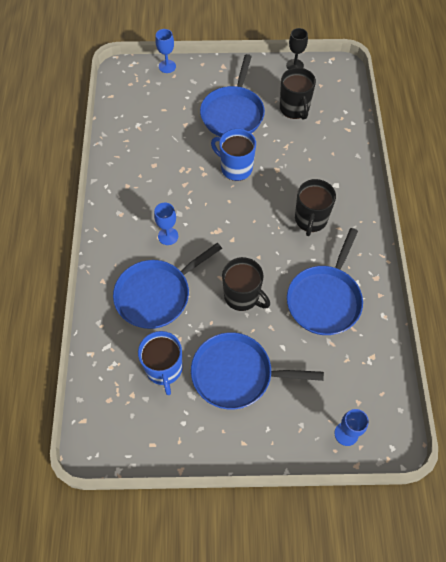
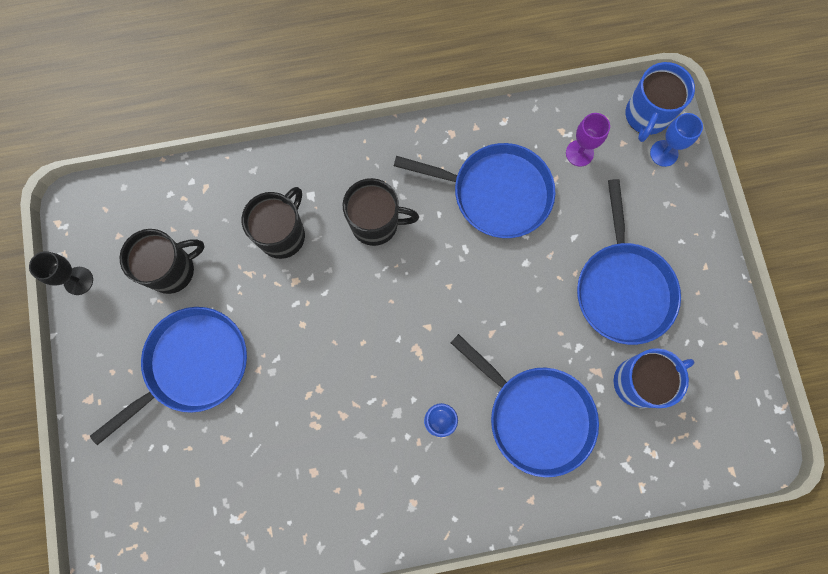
camera: 100 degrees left, 15 degrees up
blue goblet [155,29,176,73] -> none
blue pan [200,54,265,137] -> blue pan turned 45 degrees counterclockwise [90,307,247,445]
blue mug [211,129,256,181] -> blue mug moved to [625,62,695,142]
black mug [222,257,270,311] -> black mug moved to [242,187,305,259]
none -> purple goblet [566,113,610,167]

